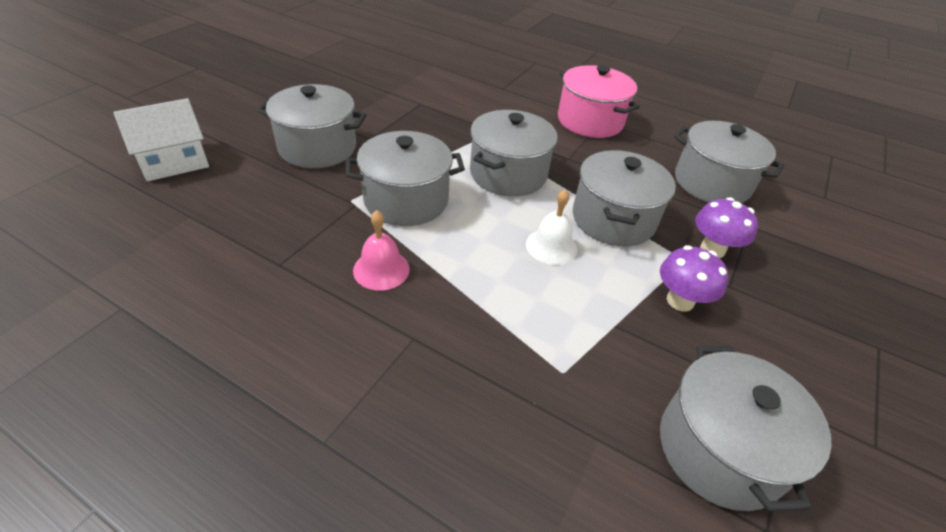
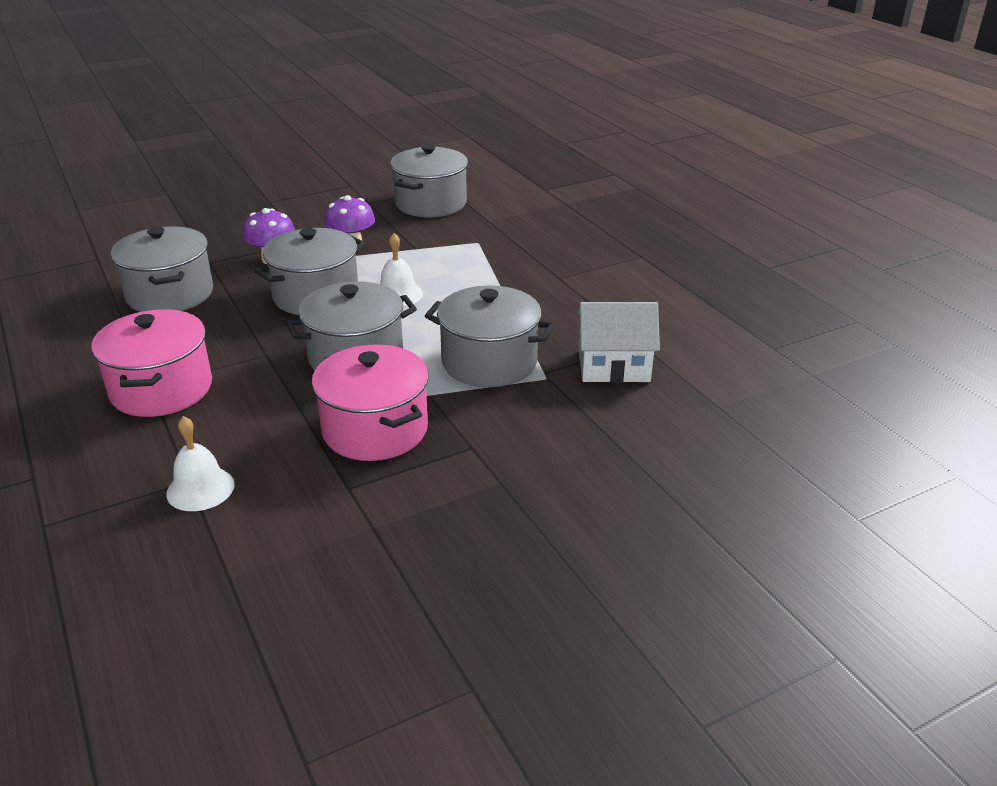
camera: 145 degrees left, 10 degrees down
white house [113,98,209,181] -> white house moved to [576,302,660,383]
grey pot [257,84,366,168] -> none
pink bell [353,210,410,291] -> none
none -> white bell [166,416,235,511]
none -> pink pot [312,345,429,461]

